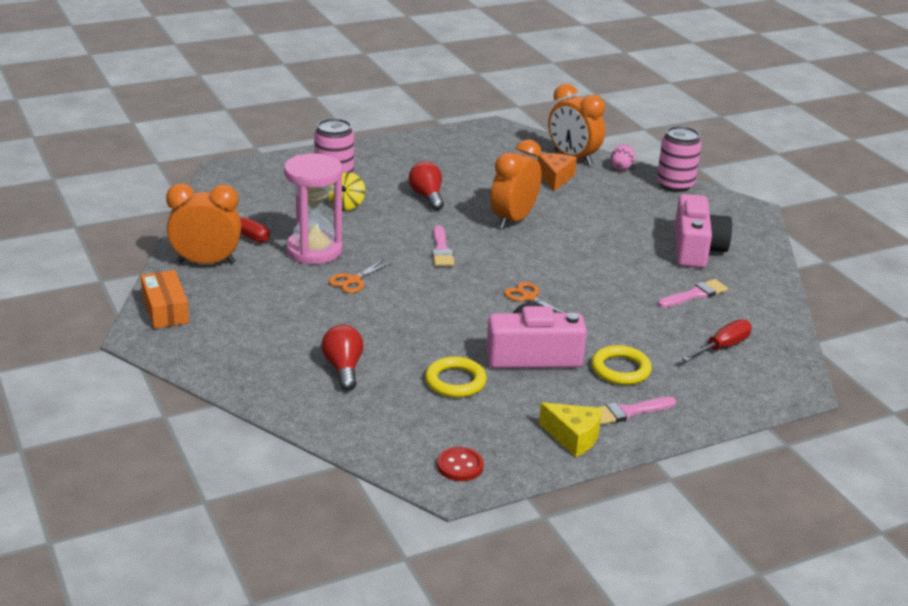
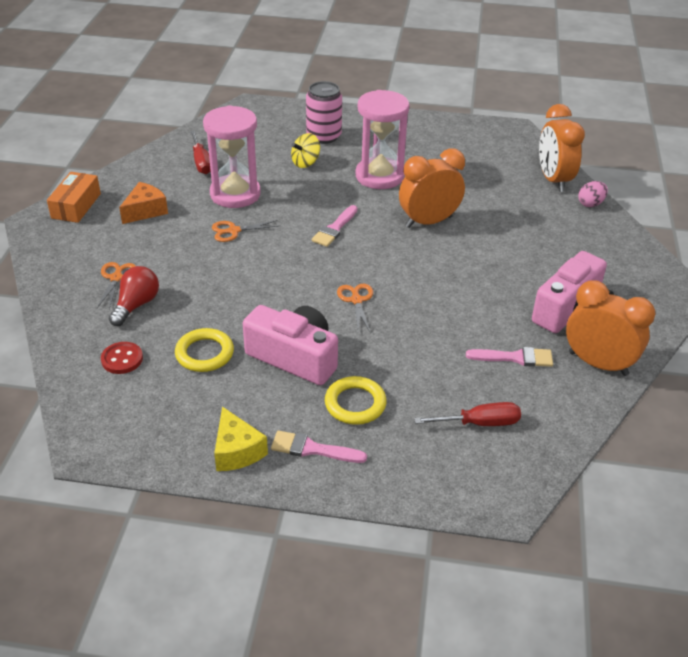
camera: 35 degrees right, 10 degrees up
orange clock [166,183,241,264] -> orange clock moved to [566,280,656,376]
red light bulb [409,161,444,210] -> pink hourglass [355,90,409,189]
red button [437,447,484,481] -> red button moved to [101,342,143,374]
orange cheese [537,153,577,191] -> orange cheese moved to [119,182,168,224]
pink can [657,126,702,192] -> none
none -> orange scissors [97,262,136,309]

